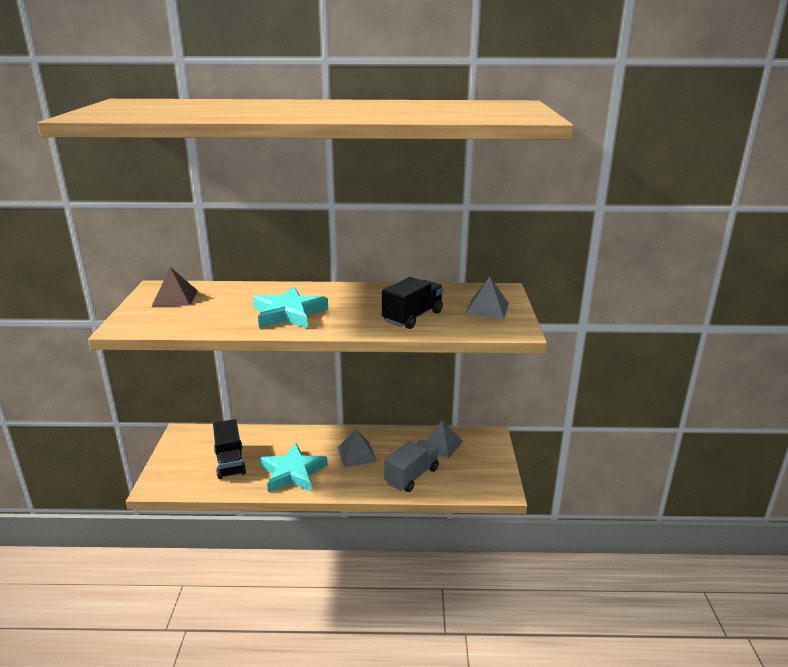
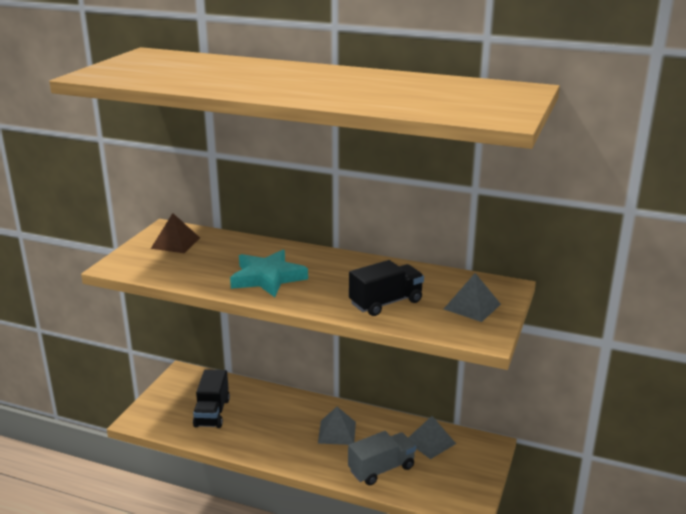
camera: 20 degrees right, 0 degrees up
turquoise star [260,443,328,492] -> none

